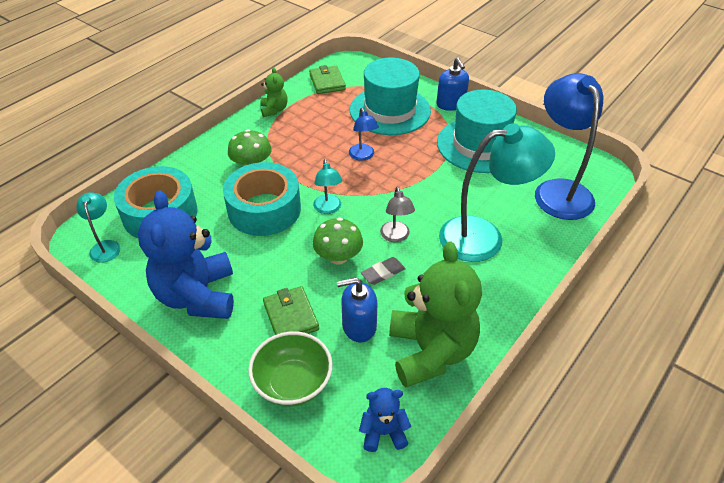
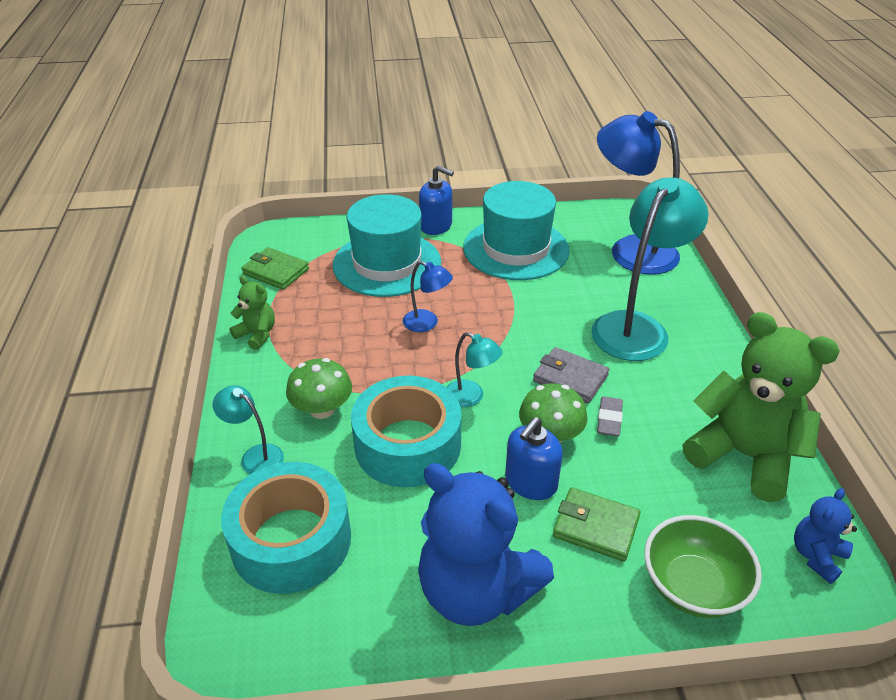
camera: 45 degrees left, 5 degrees down
turquoise lamp [76,192,121,263] -> turquoise lamp moved to [213,385,284,474]
blue soap dispenser [337,277,377,342] -> blue soap dispenser moved to [505,417,563,500]
grey lamp [380,187,415,242] -> grey wallet [533,347,609,404]

